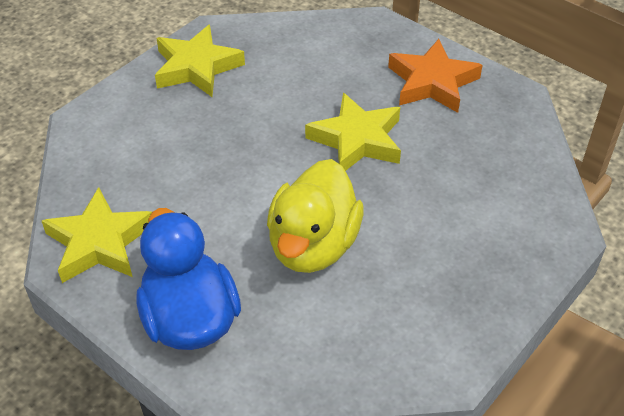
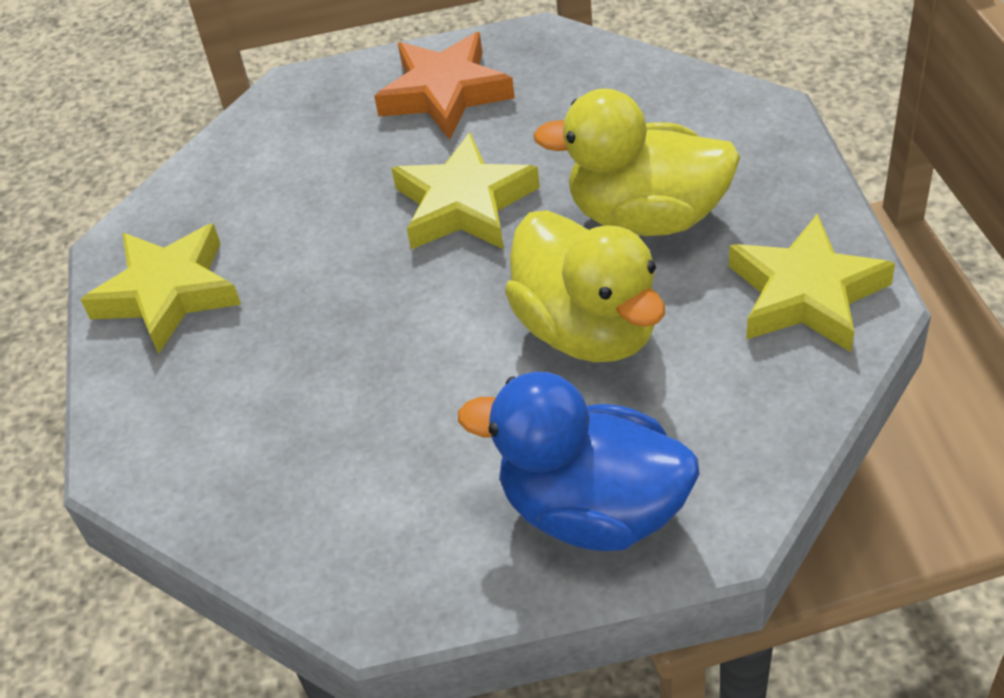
camera: 45 degrees left, 0 degrees up
yellow star [42,187,152,283] -> yellow star moved to [729,213,895,352]
none -> yellow duck [533,88,741,236]

